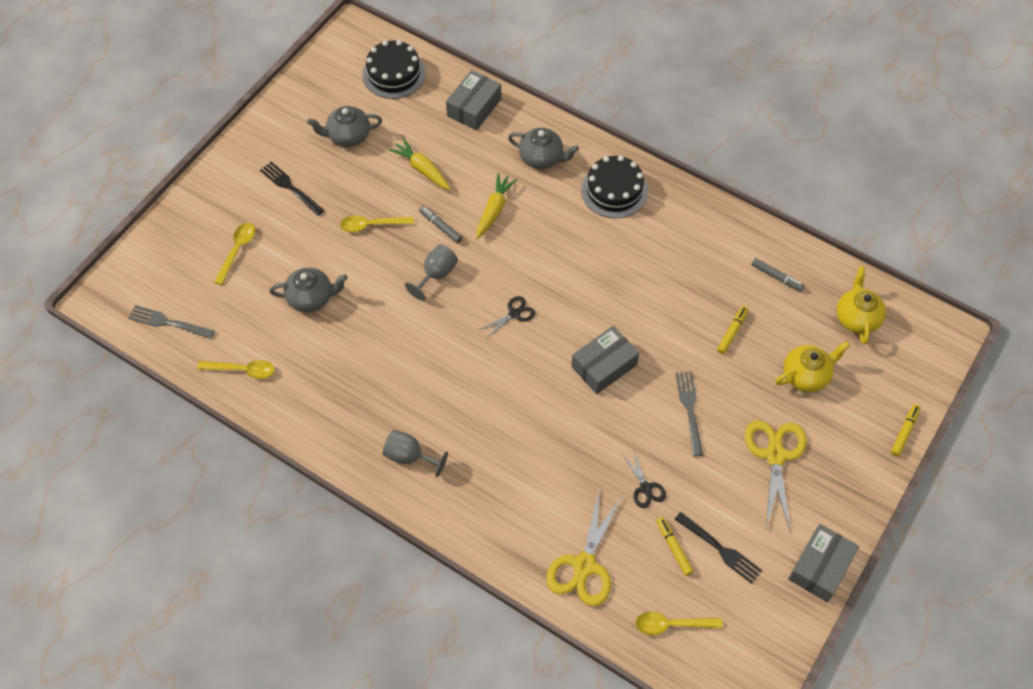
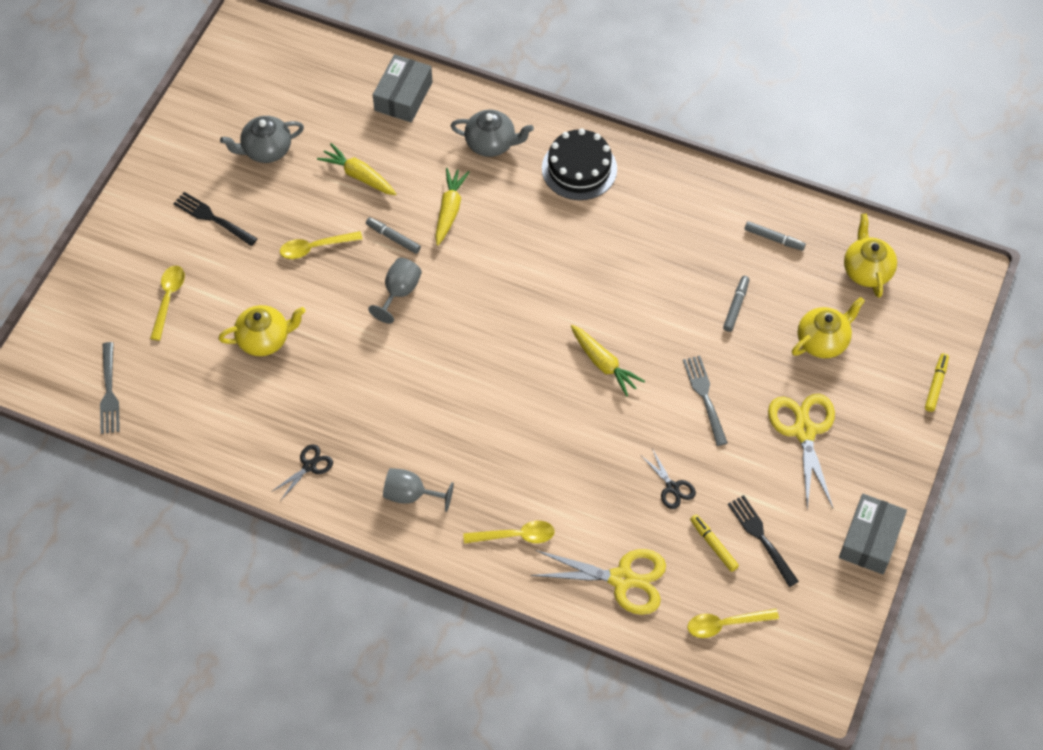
camera: 10 degrees left, 0 degrees up
grey fork [128,305,215,339] -> grey fork turned 105 degrees counterclockwise [100,342,120,434]
yellow spoon [197,360,275,379] -> yellow spoon moved to [463,521,555,544]
grey teapot [269,267,348,312] -> yellow teapot [219,305,306,356]
black cake [363,40,426,99] -> none
black scissors [479,296,535,338] -> black scissors moved to [271,444,333,500]
yellow scissors [546,488,622,606] -> yellow scissors turned 90 degrees counterclockwise [530,549,666,615]
grey box [571,326,639,394] -> yellow carrot [571,325,645,397]
black fork [674,512,762,584] -> black fork turned 150 degrees counterclockwise [728,495,799,587]
yellow marker [717,306,748,354] -> grey marker [723,276,750,332]

